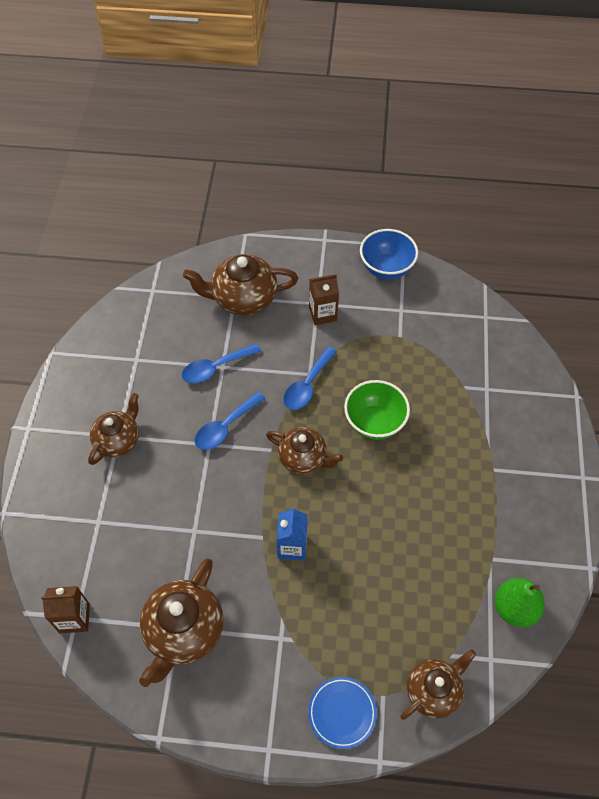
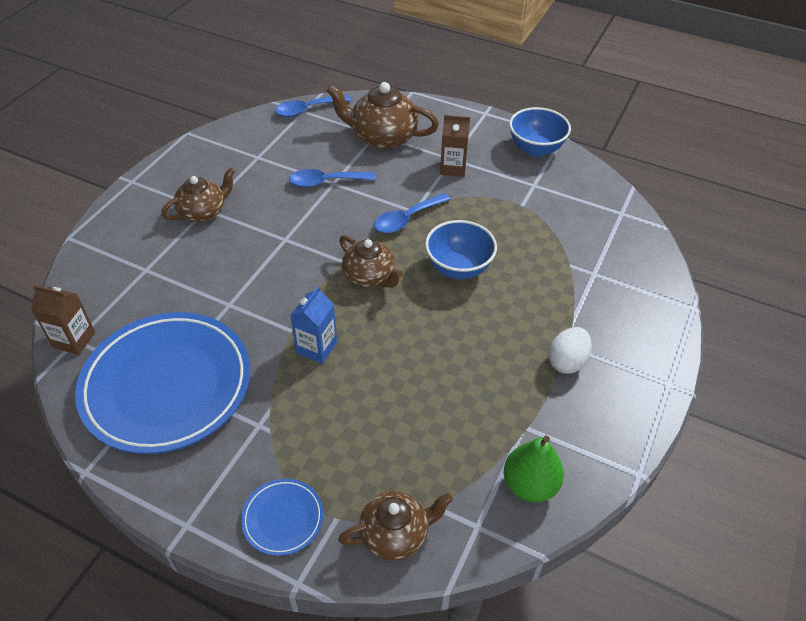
camera: 20 degrees right, 10 degrees down
brown teapot [139,558,224,687] -> blue plate [75,312,250,454]
blue spoon [195,391,266,450] -> blue spoon moved to [275,94,351,117]
green bowl [344,380,410,440] -> blue bowl [425,220,497,279]
none -> white egg [548,327,592,374]

